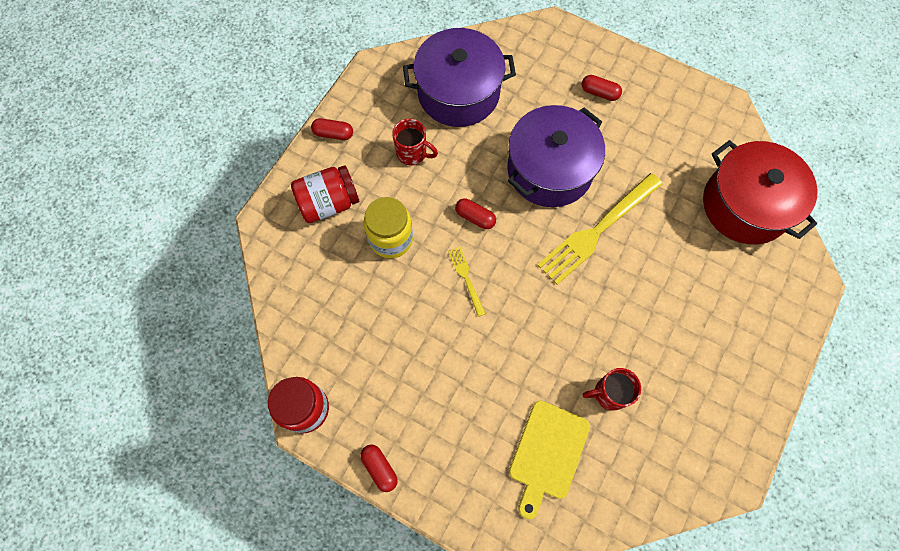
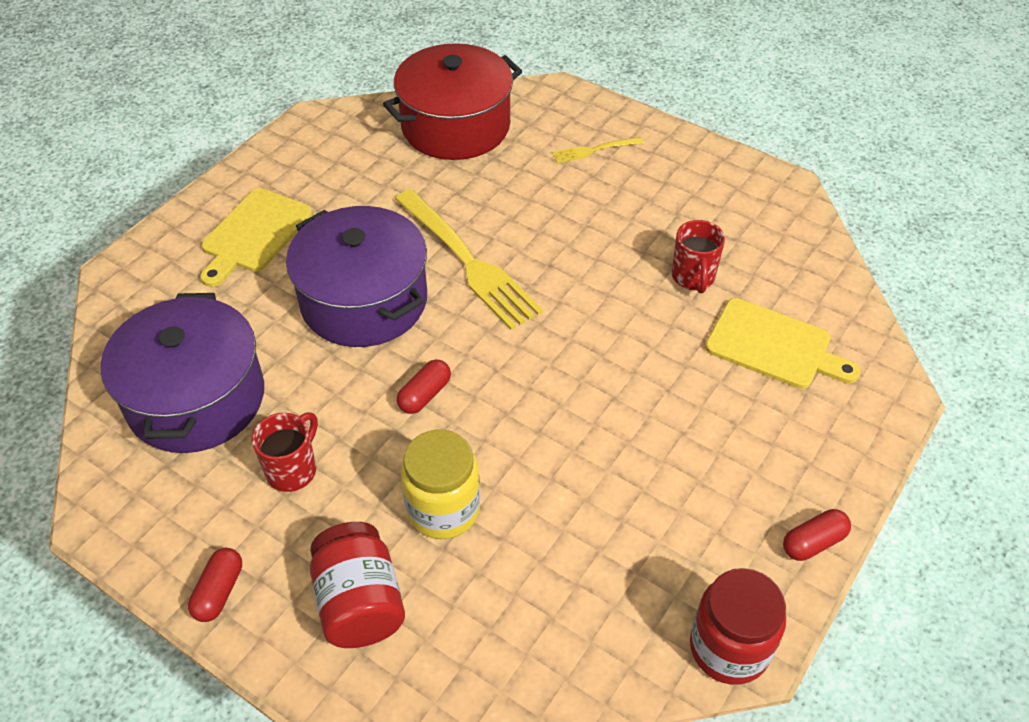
camera: 85 degrees left, 20 degrees down
yellow fork [448,247,486,317] -> yellow fork moved to [552,137,643,163]
red capsule [582,75,622,101] -> yellow cutting board [200,188,312,287]

